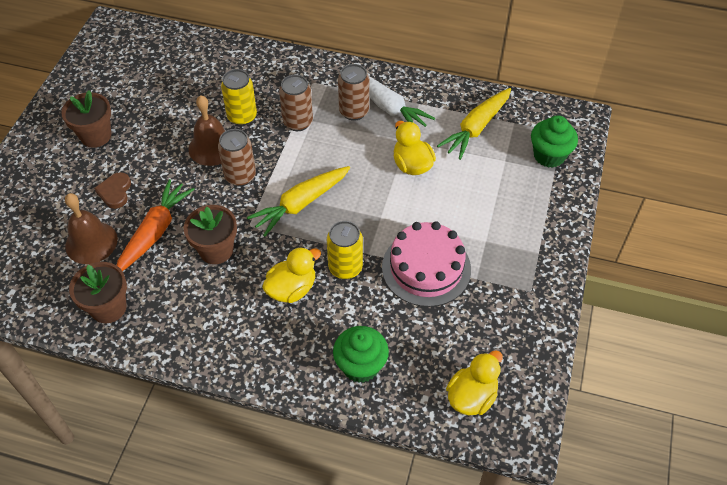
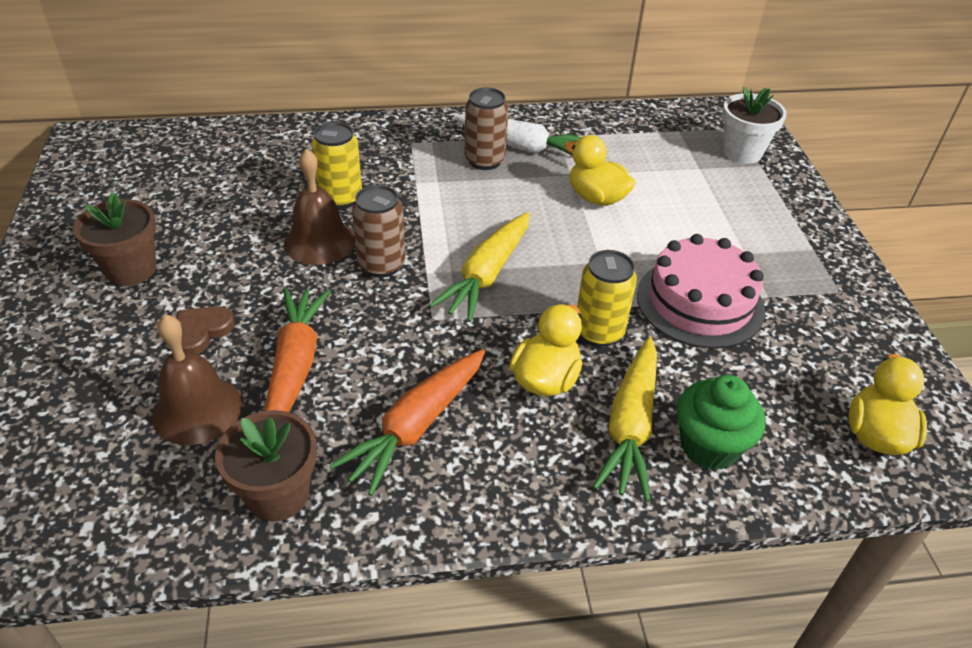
camera: 25 degrees left, 10 degrees down
brown heart [94,172,131,209] -> brown heart turned 60 degrees clockwise [177,306,235,354]
brown flower pot [184,205,237,264] -> none
brown can [279,75,313,131] -> none
yellow carrot [437,88,511,160] -> yellow carrot moved to [593,337,657,501]
green cupcake [531,115,578,168] -> white flower pot [722,87,787,164]
none -> orange carrot [329,349,485,496]

